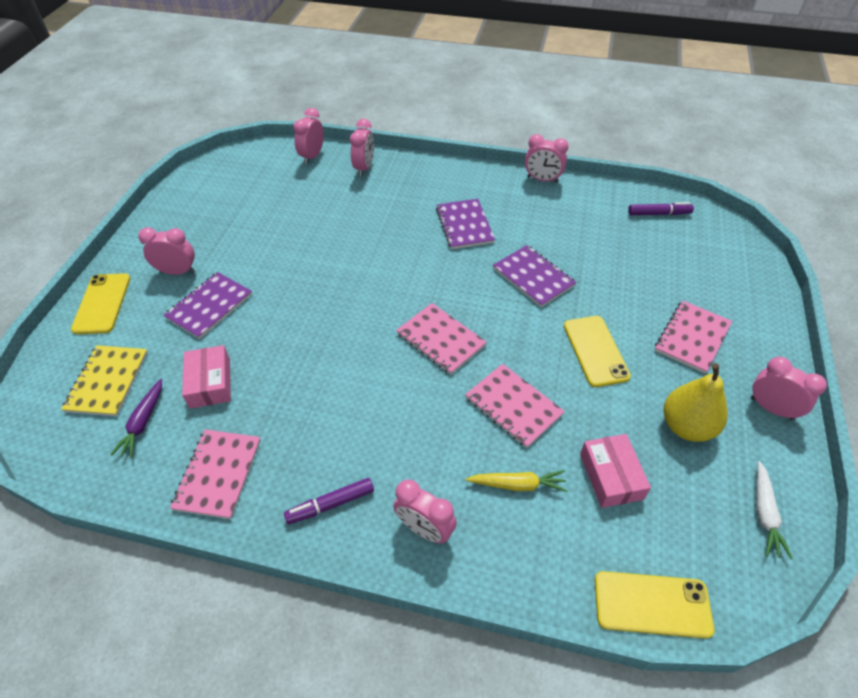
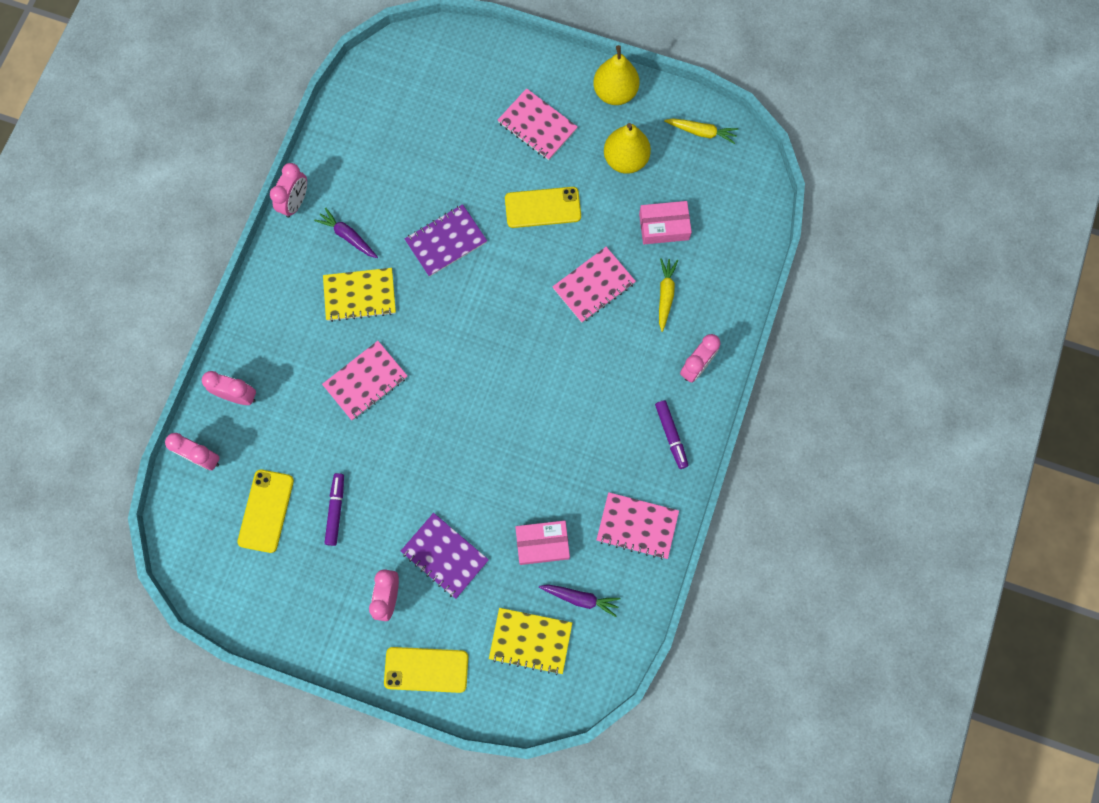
camera: 85 degrees left, 25 degrees up
pink notebook [396,303,487,374] -> pink notebook moved to [322,341,407,421]
purple notebook [436,199,495,249] -> yellow notebook [323,268,396,322]
yellow phone [595,571,714,639] -> yellow phone moved to [237,470,294,553]
purple marker [628,202,694,215] -> purple marker moved to [325,473,344,546]
pink clock [751,357,827,420] -> yellow pear [593,45,639,105]
white carrot [757,461,793,559] -> yellow carrot [664,118,738,144]
none -> purple carrot [314,208,378,258]

